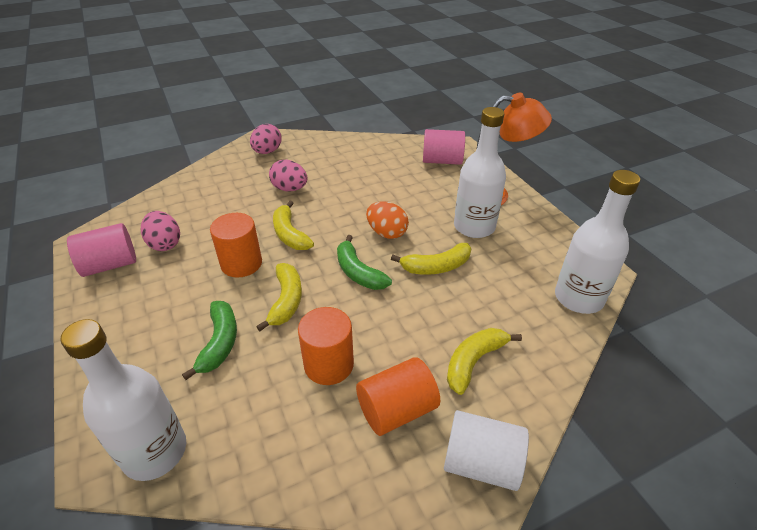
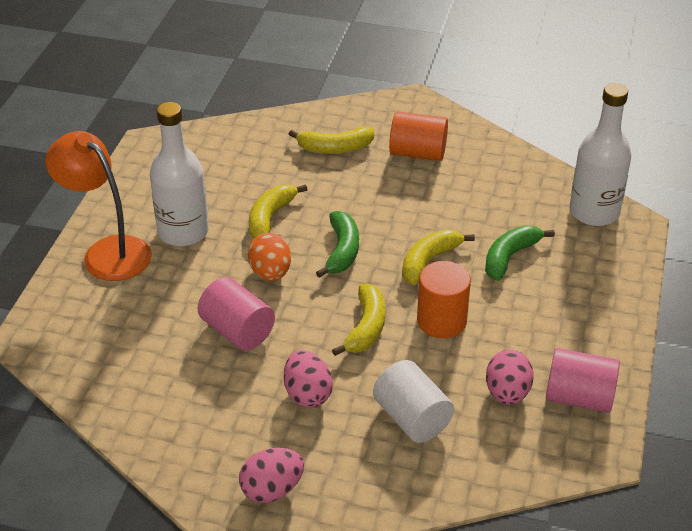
camera: 140 degrees left, 0 degrees up
orange cylinder [298,307,354,385] -> none
yellow banana [391,243,471,275] -> yellow banana turned 90 degrees counterclockwise [249,184,308,239]
pink cylinder [423,129,465,165] -> pink cylinder moved to [198,277,275,351]
white cylinder [444,410,529,491] -> white cylinder moved to [373,360,454,443]
white bottle [555,170,640,314] -> none

